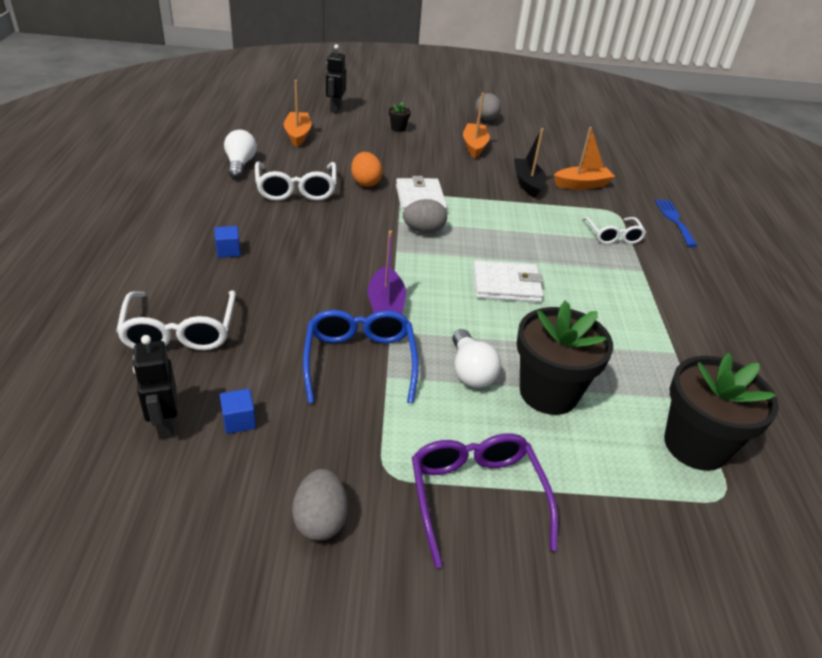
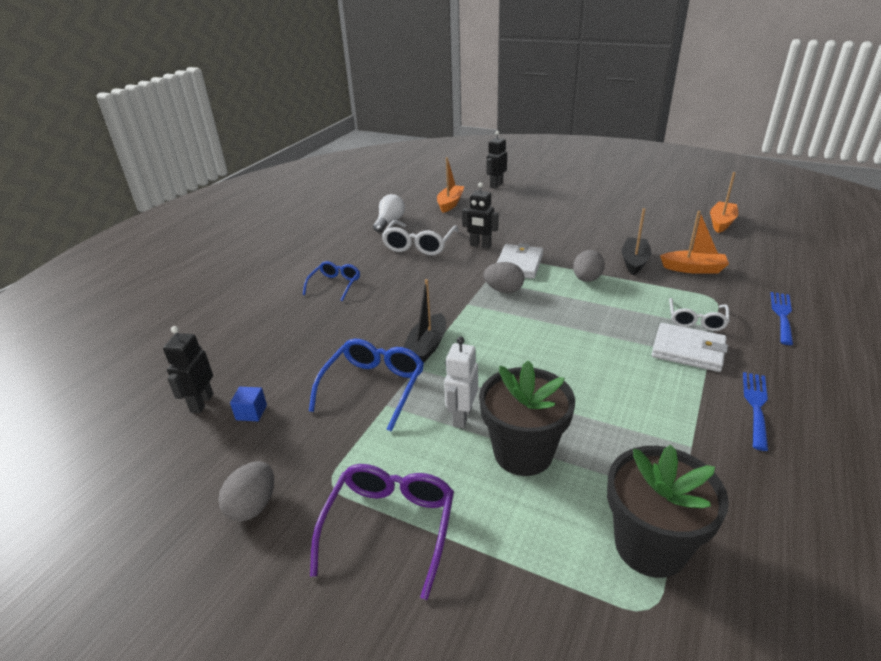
camera: 30 degrees right, 5 degrees down
white glasses [116,290,236,350] -> none
blue cube [215,226,241,258] -> blue glasses [303,261,360,301]
orange egg [351,152,382,187] -> black robot [462,182,499,249]
purple boat [368,231,406,314] -> black boat [404,279,446,362]
black flower pot [389,102,411,132] -> none
white light bulb [452,329,501,388] -> white robot [444,337,478,428]
orange boat [463,93,490,158] -> orange boat moved to [710,172,738,233]
white wallet [473,260,544,303] -> white wallet moved to [652,323,728,372]
grey egg [475,93,501,121] -> grey egg moved to [573,250,605,282]
none -> blue fork [743,372,768,451]

